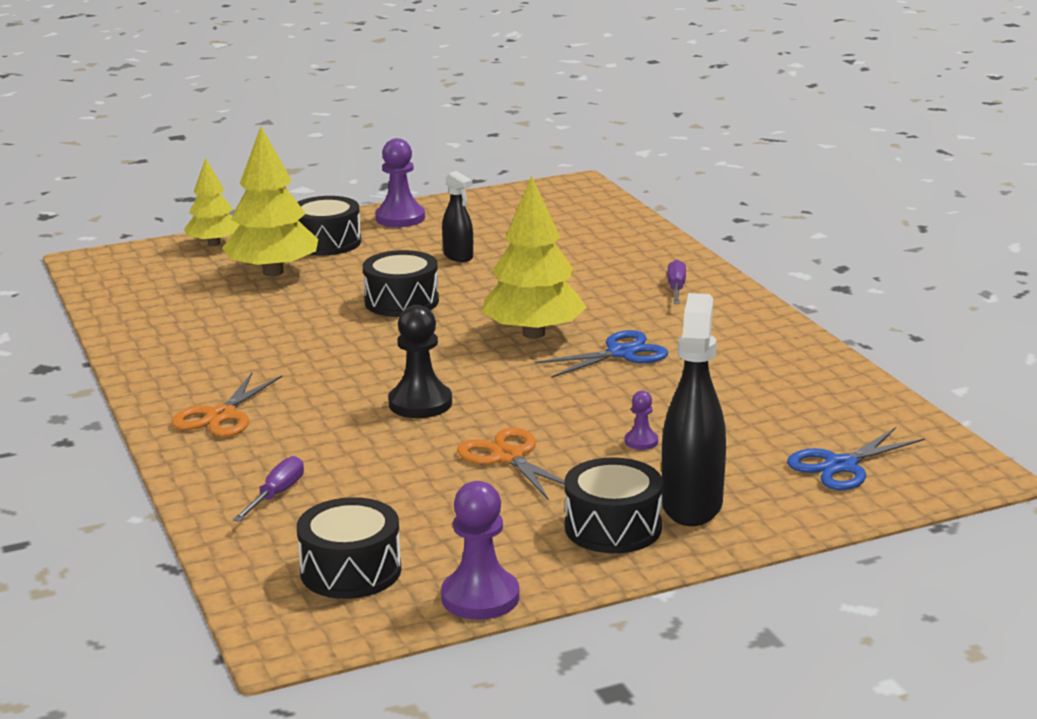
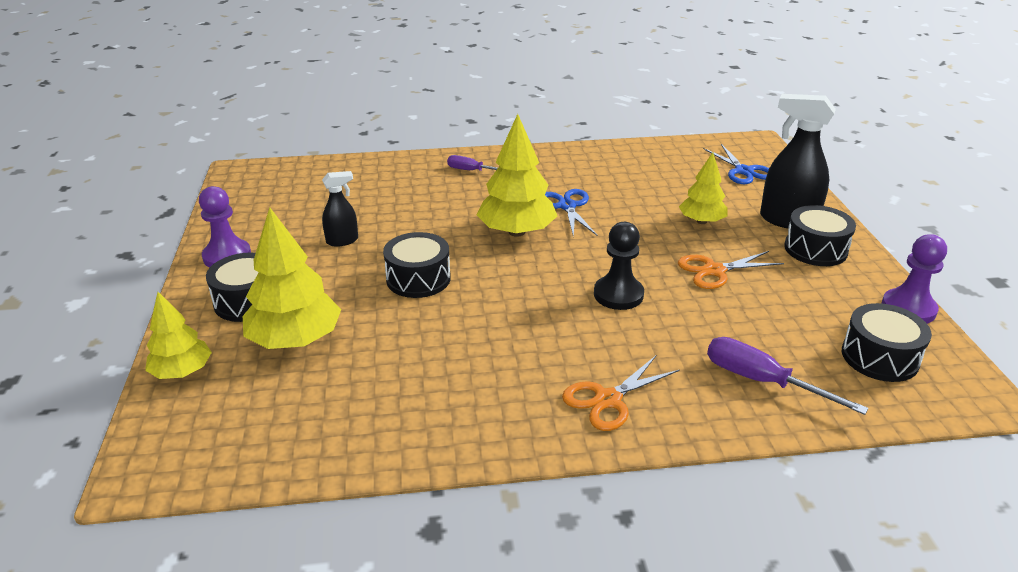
camera: 75 degrees left, 10 degrees up
orange scissors [172,373,283,437] -> orange scissors turned 105 degrees clockwise [562,356,680,431]
purple screwdriver [233,456,304,522] -> purple screwdriver [707,337,869,415], size x1.58
purple pawn [625,391,658,450] -> yellow tree [679,152,728,224]

